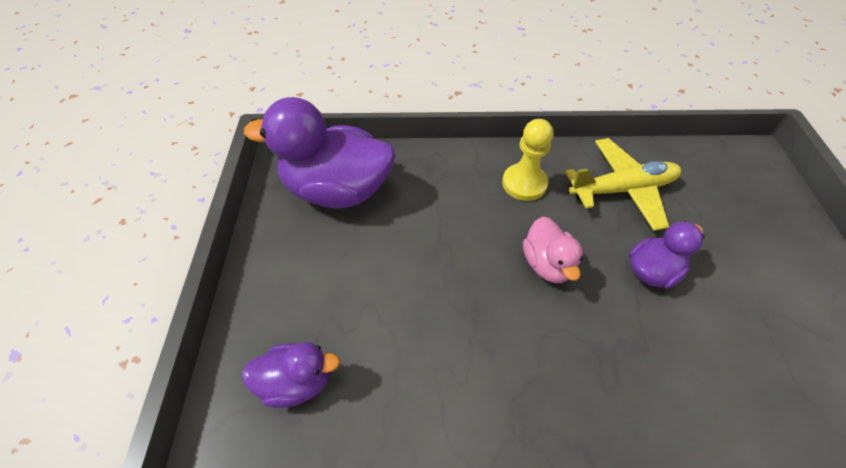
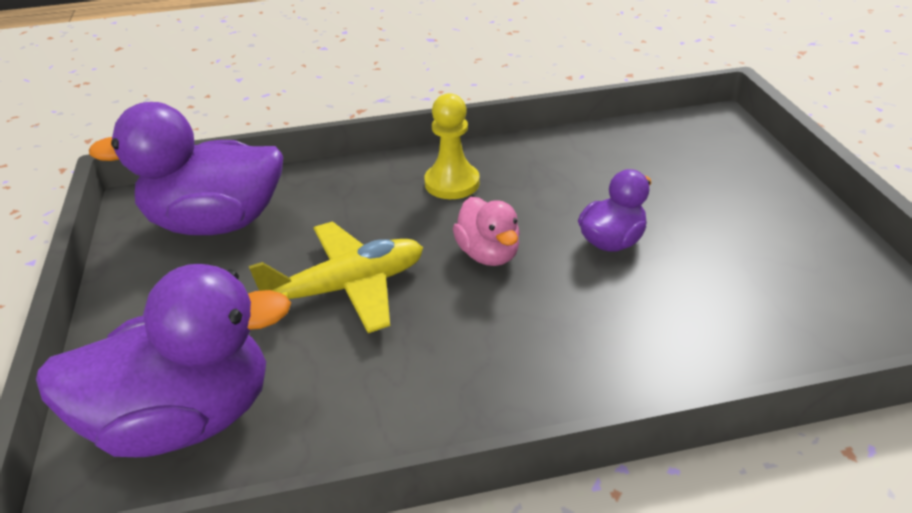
camera: 10 degrees left, 15 degrees down
purple duck [242,342,340,408] -> purple duck [36,264,291,457], size x1.93
yellow plane [565,138,681,231] -> yellow plane moved to [249,222,423,333]

